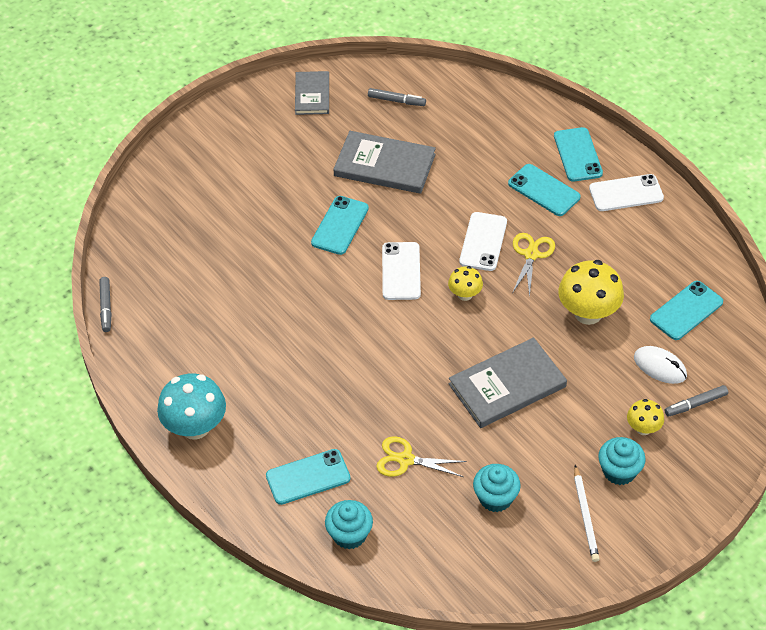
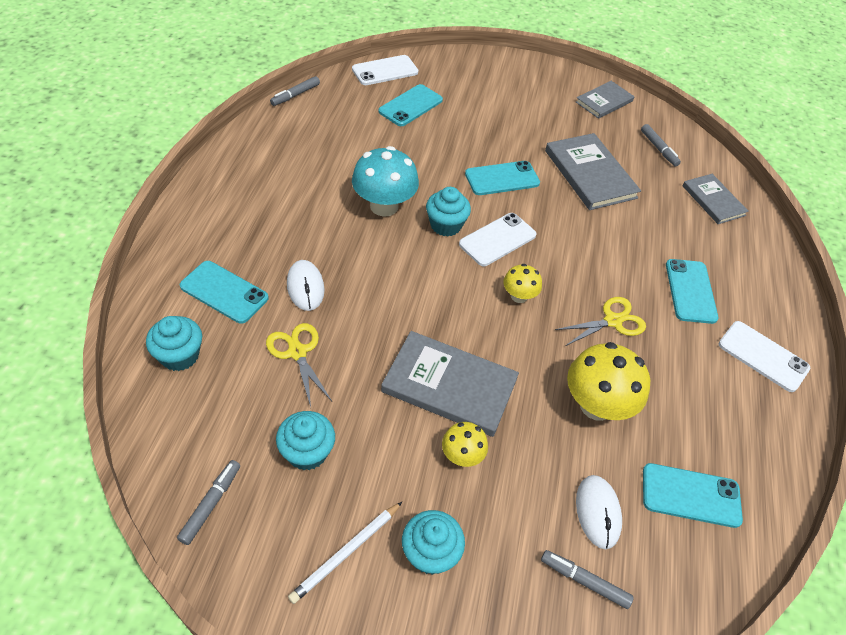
camera: 45 degrees right, 0 degrees up
turquoise mushroom [157,374,226,440] -> turquoise mushroom moved to [352,146,419,217]
white phone [459,212,507,271] -> white phone moved to [352,55,419,85]
turquoise phone [554,127,603,181] -> turquoise phone moved to [378,84,443,126]
yellow mushroom [627,399,664,435] -> yellow mushroom moved to [442,422,488,467]
none -> grey marker [177,460,240,545]
none -> white mouse [287,260,325,311]
none -> turquoise cupcake [426,187,471,236]
none -> grey book [683,174,749,224]

